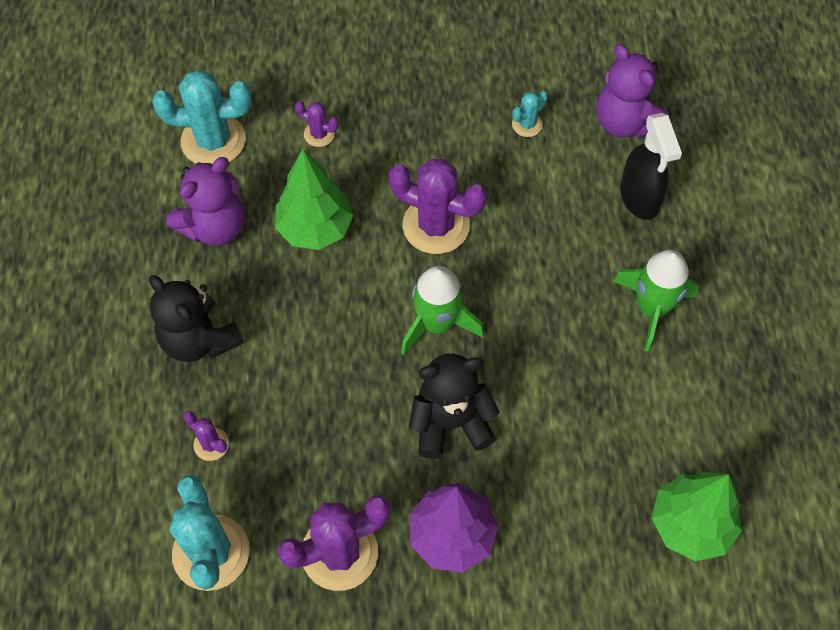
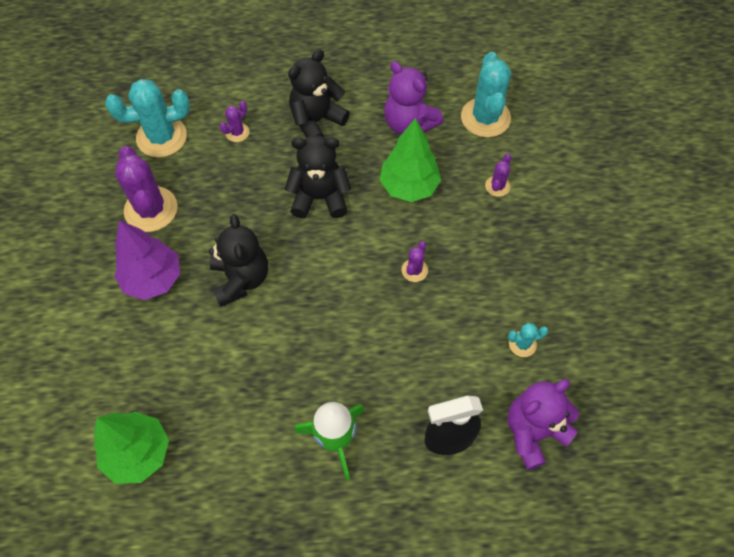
camera: 90 degrees right, 0 degrees up
purple cactus [389,159,487,254] -> purple cactus [402,241,428,282], size x0.48
green rocket [401,266,484,356] -> none
turquoise cactus [512,91,548,137] -> turquoise cactus turned 60 degrees counterclockwise [508,323,548,357]
none -> black teddy bear [285,135,351,218]

